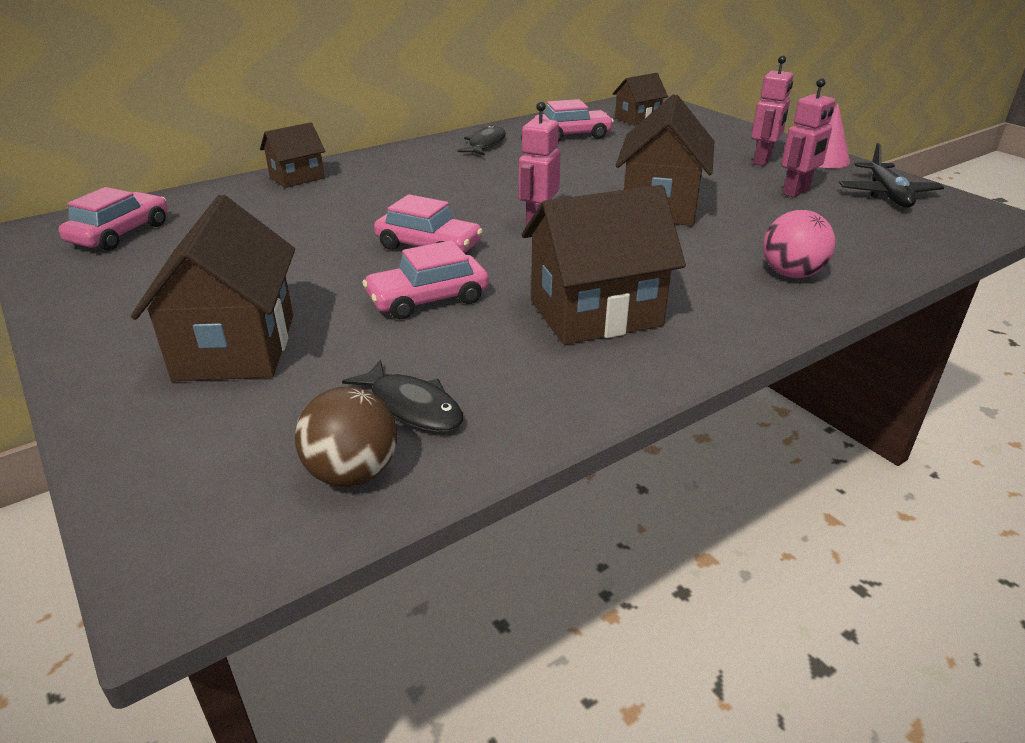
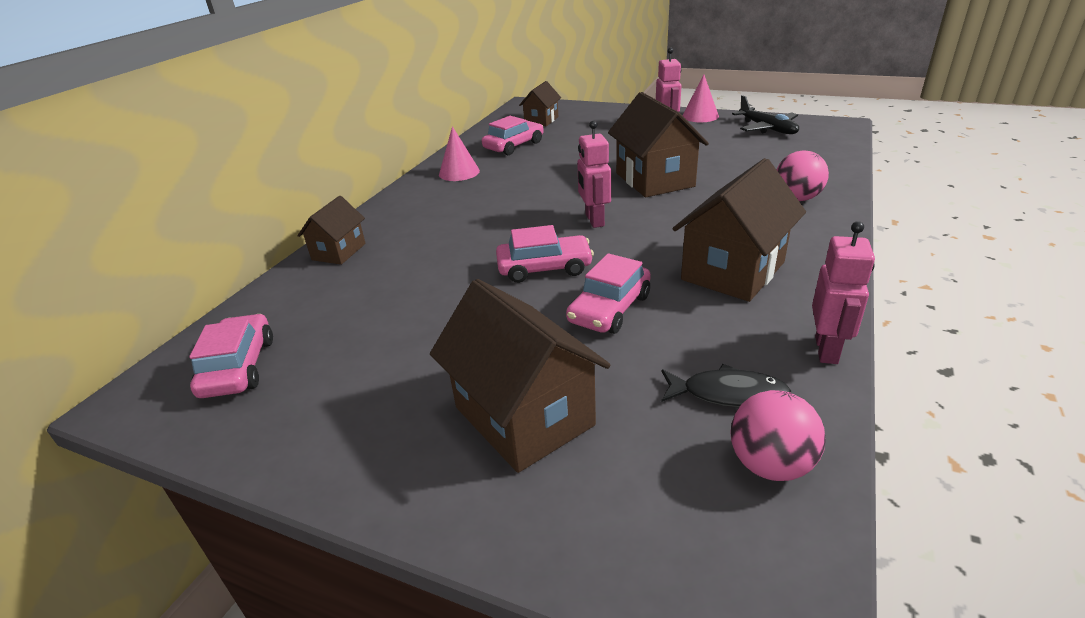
camera: 30 degrees left, 0 degrees up
brown ball [295,387,397,487] -> pink ball [730,390,826,481]
black fish [458,125,506,156] -> pink cone [439,126,480,181]
pink robot [781,78,835,197] -> pink robot moved to [812,221,875,364]

